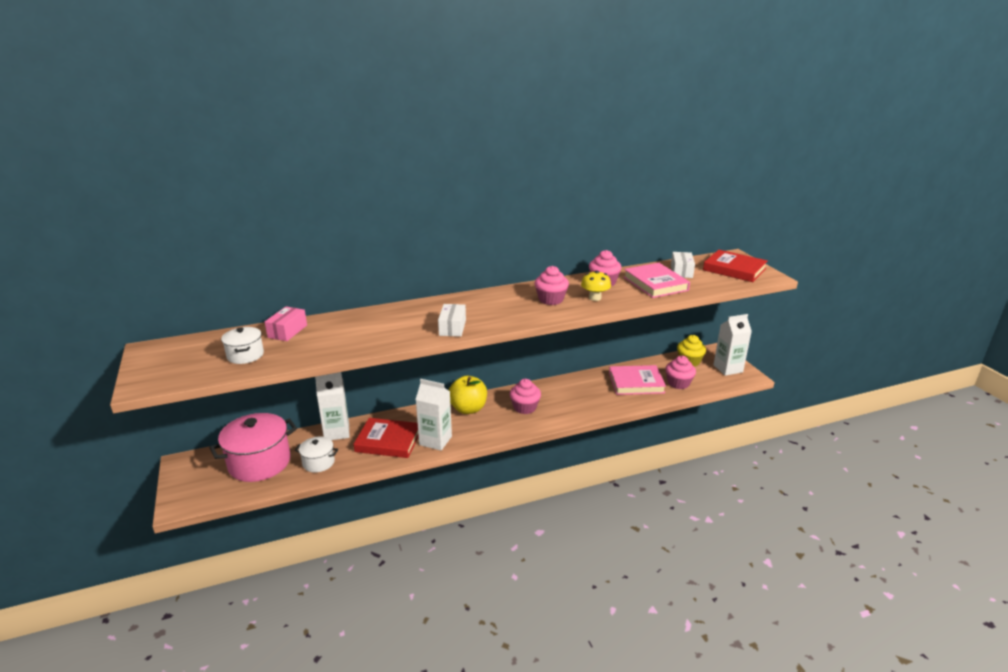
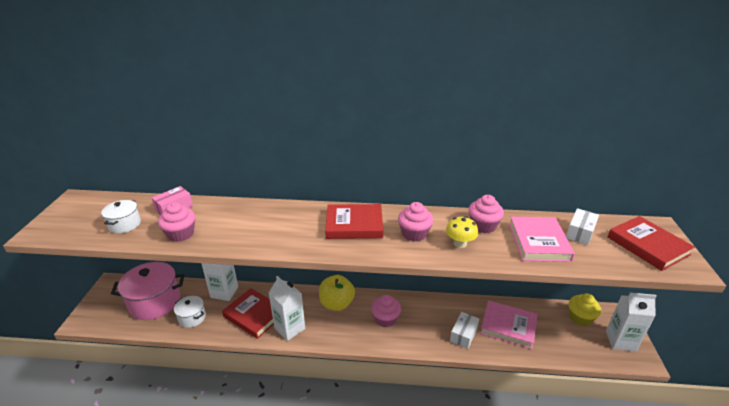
camera: 25 degrees right, 5 degrees up
white box [438,304,466,337] -> white box moved to [450,312,479,349]
pink cupcake [665,356,696,389] -> pink cupcake moved to [158,202,195,242]
none -> red book [325,204,383,239]

